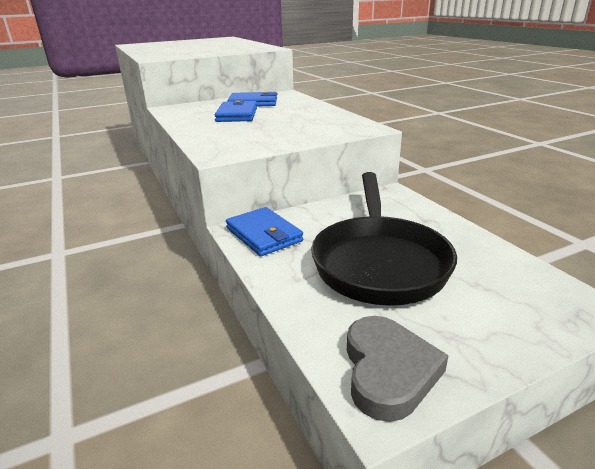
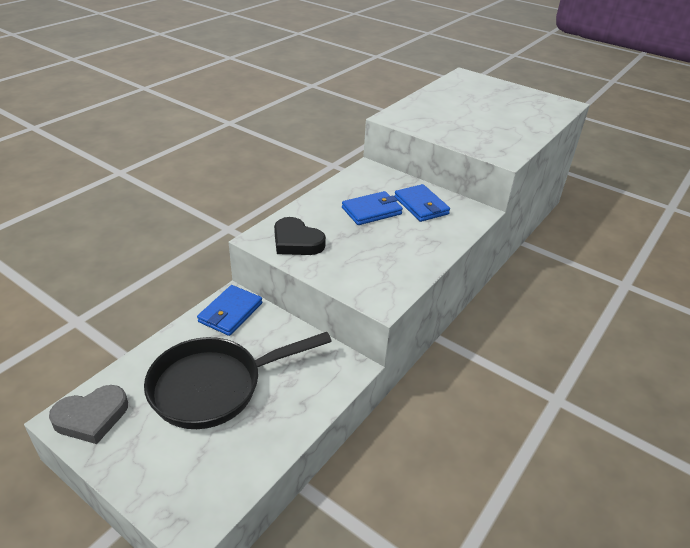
camera: 60 degrees right, 10 degrees up
none -> black heart [274,217,326,255]

